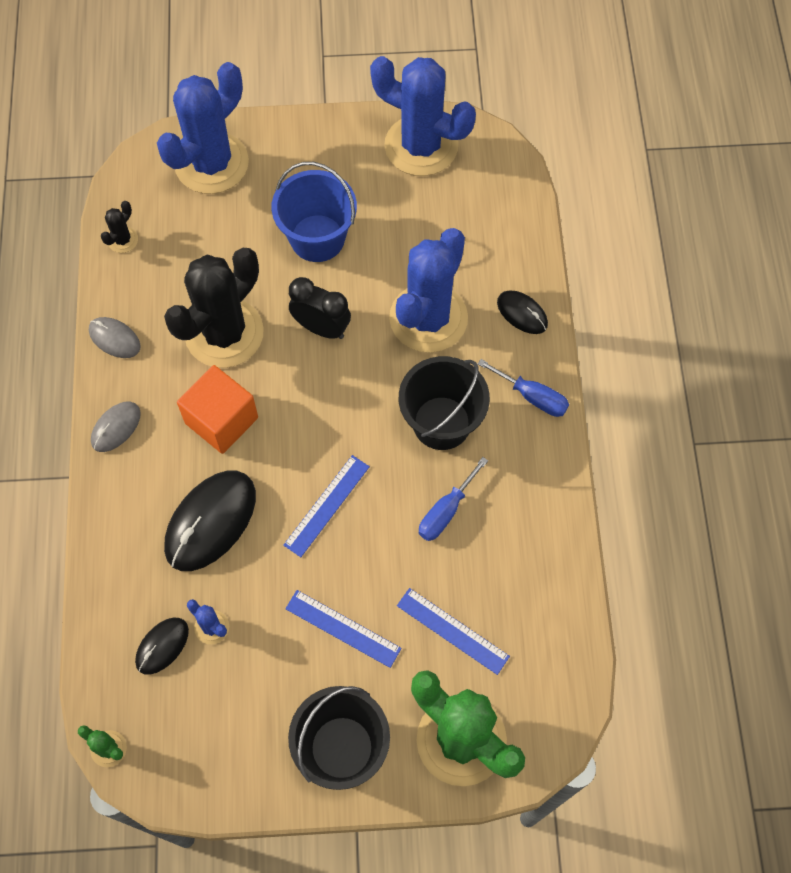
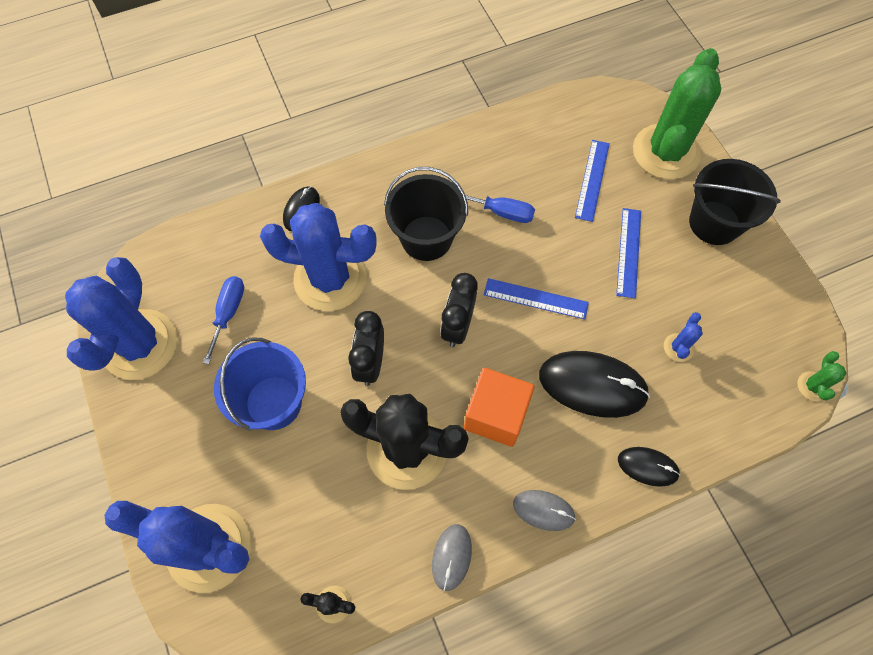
camera: 110 degrees left, 0 degrees up
black mouse [135,618,189,675] -> black mouse moved to [618,447,680,487]
blue screwdriver [478,359,569,417] -> blue screwdriver moved to [203,276,244,364]
none -> black clock [440,273,478,347]

